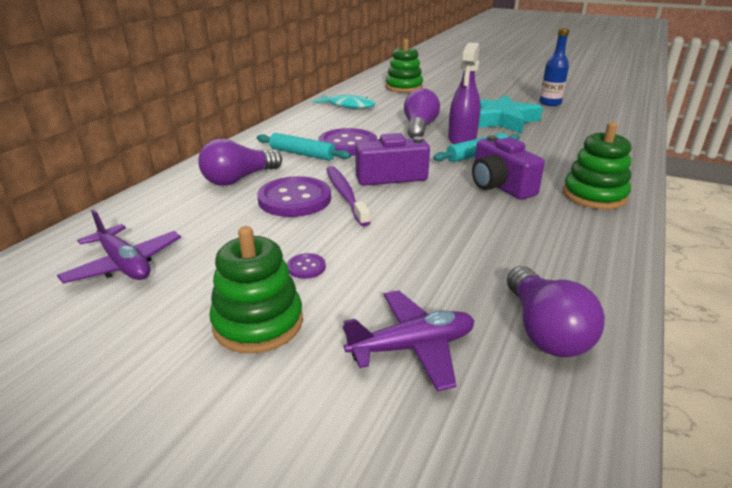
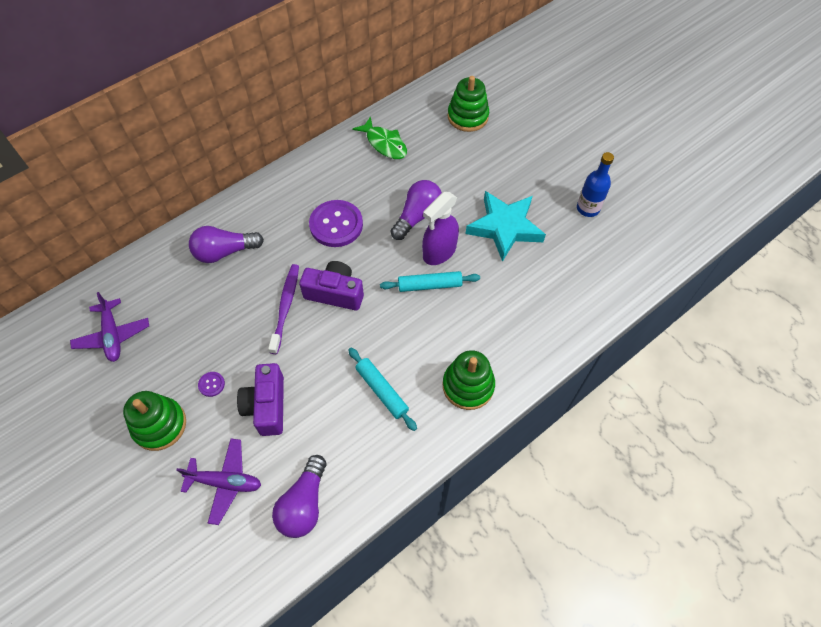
camera: 25 degrees right, 30 degrees up
turquoise rolling pin [257,133,351,161] -> turquoise rolling pin moved to [348,348,417,431]
purple button [257,176,331,217] -> none
turquoise fish [313,95,375,109] -> green fish [352,116,407,159]
purple camera [472,135,545,200] -> purple camera moved to [237,363,284,436]

